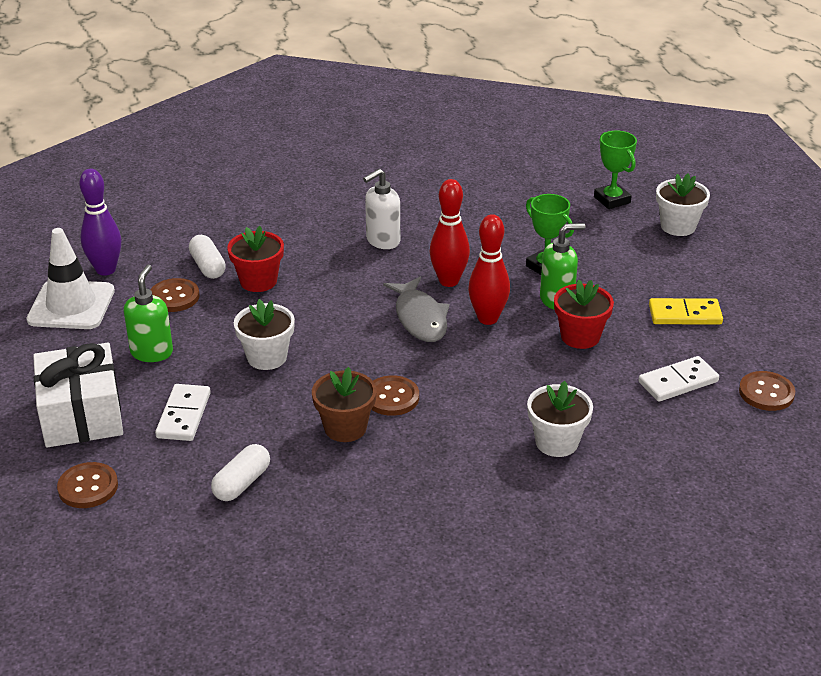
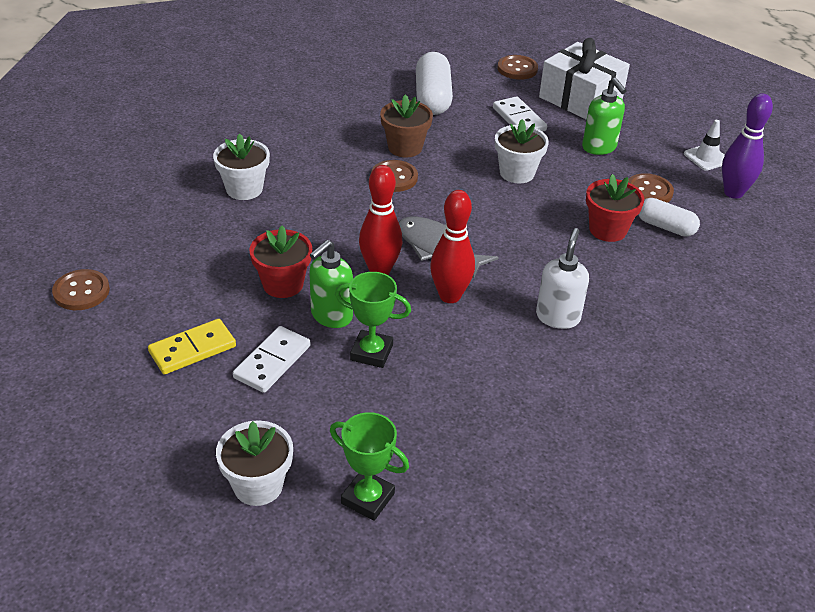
camera: 145 degrees right, 5 degrees up
white traffic cone [26,228,115,329] -> white traffic cone [684,120,725,171], size x0.54
white capsule [211,444,270,501] -> white capsule [416,52,453,115], size x1.60
white domino [638,356,719,402] -> white domino moved to [233,326,311,393]

